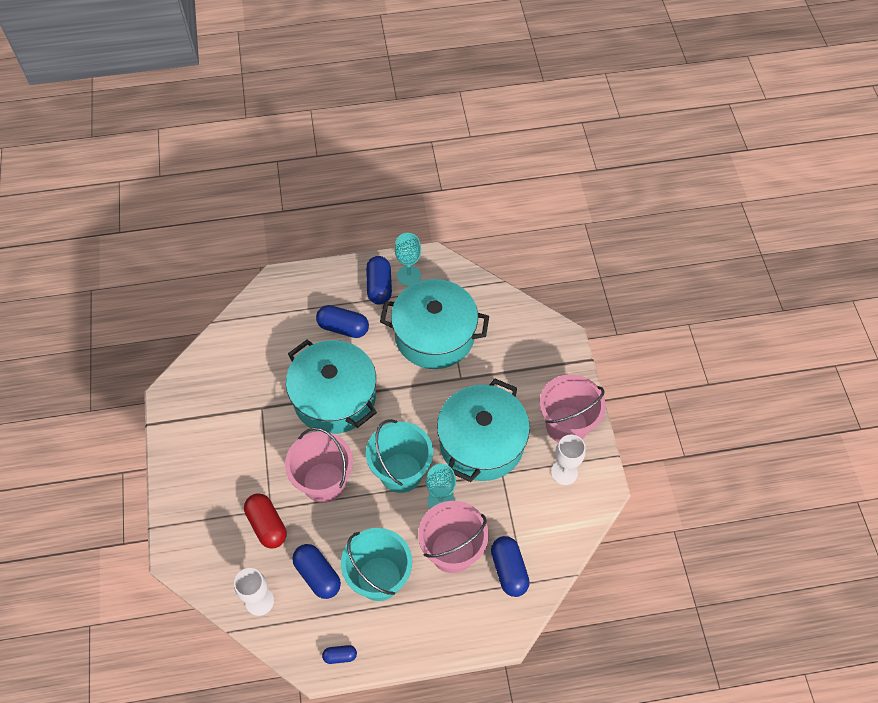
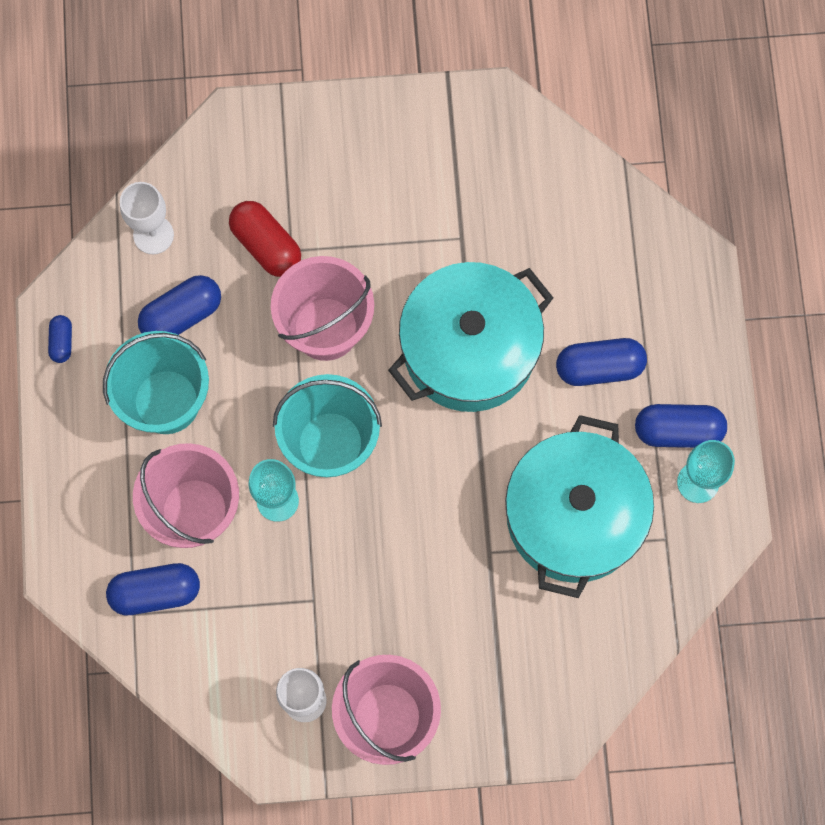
camera: 95 degrees right, 15 degrees up
red capsule [244,493,286,549] -> red capsule turned 75 degrees clockwise [229,201,301,277]
blue capsule [316,305,369,338] -> blue capsule turned 60 degrees clockwise [556,338,647,386]
turquoise pot [437,379,530,482] -> none

